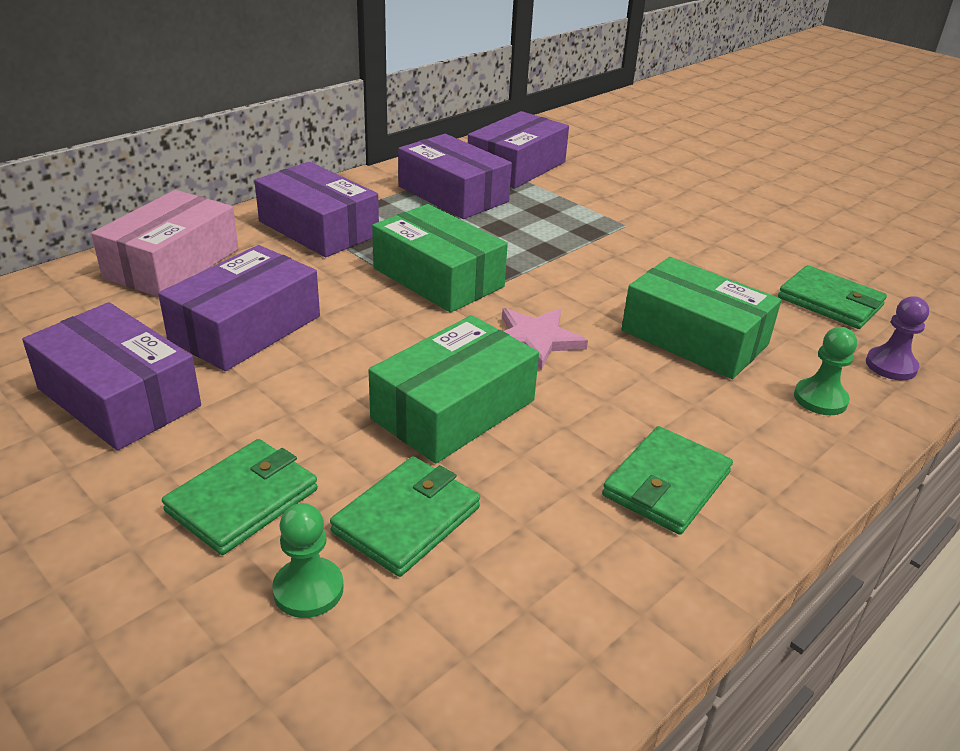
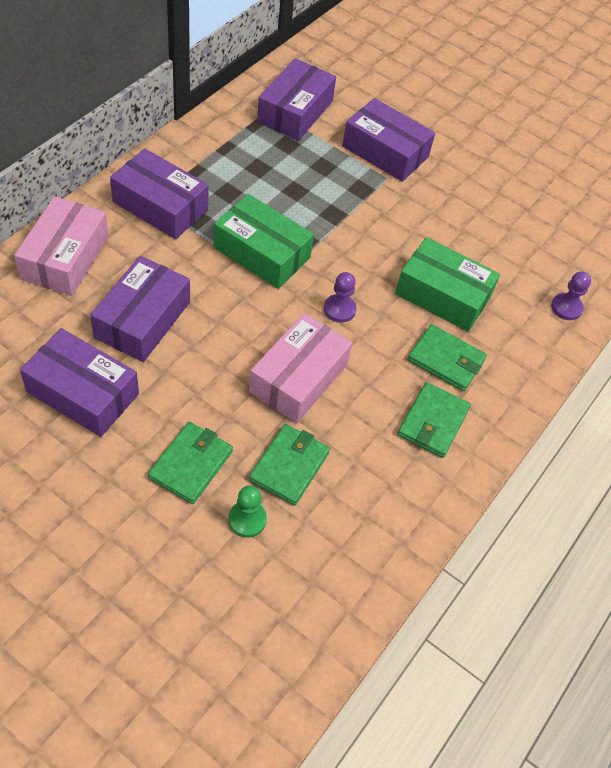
camera: 15 degrees left, 20 degrees up
green box [368,315,539,463] -> pink box [249,313,352,423]
purple box [398,134,512,219] -> purple box moved to [342,98,435,182]
pink star [502,308,588,371] -> purple pawn [324,272,357,323]
green wallet [778,265,887,329] -> green wallet moved to [408,324,487,391]
green pawn [794,327,857,415] -> none

